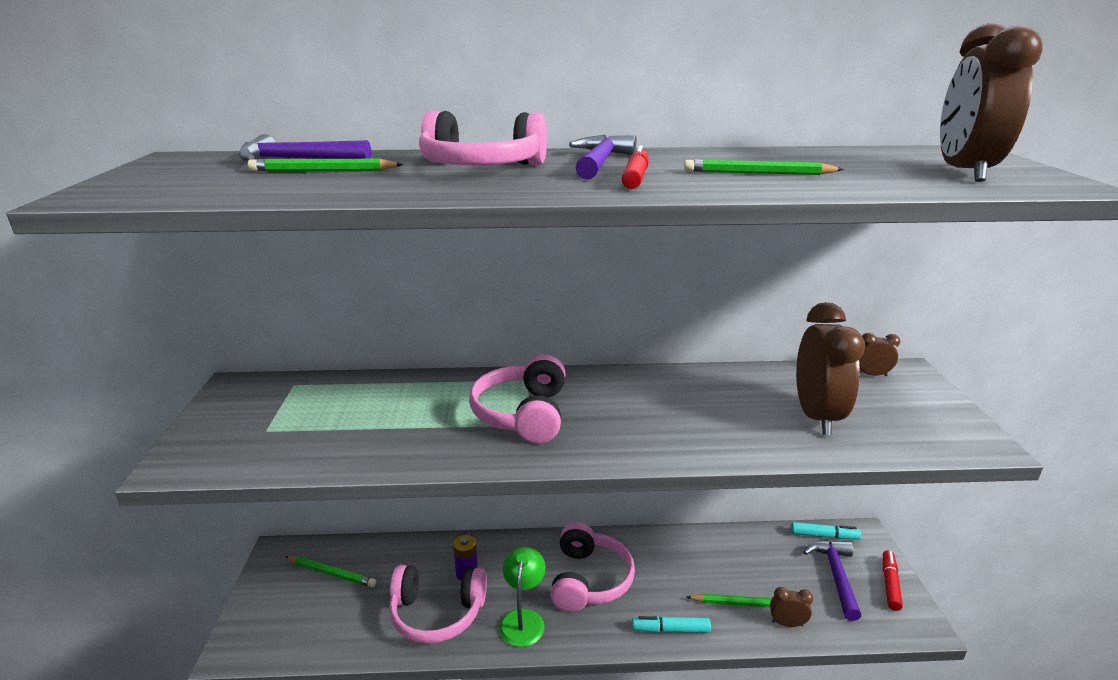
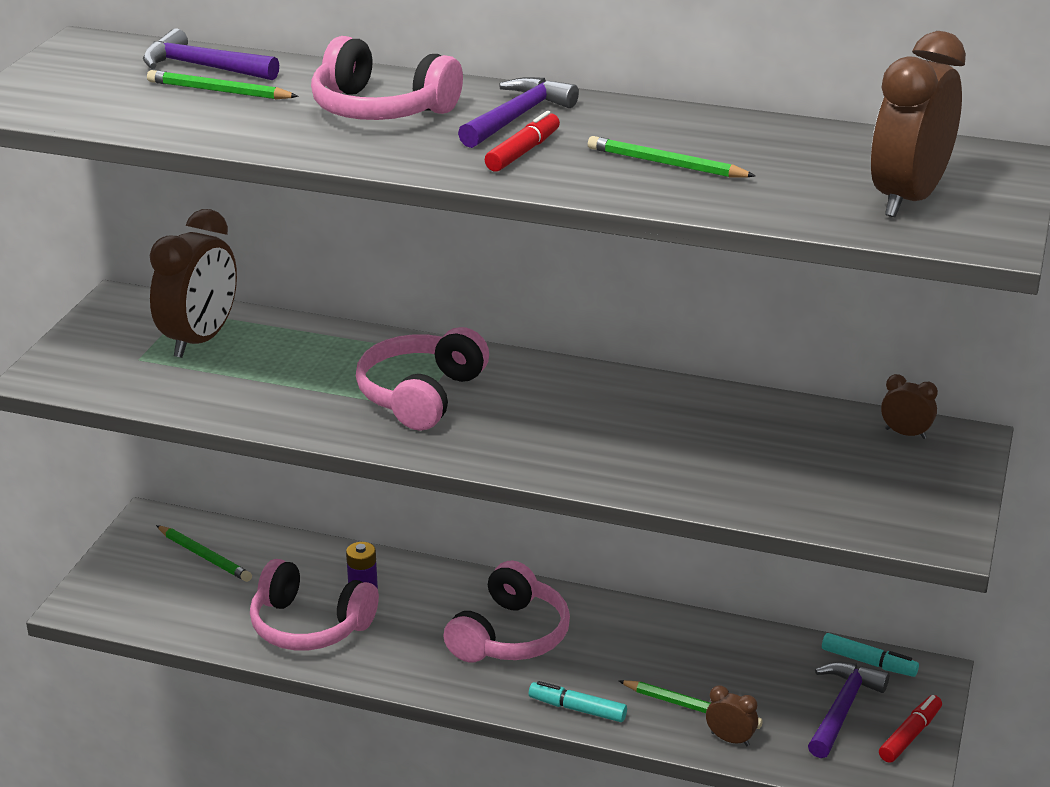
camera: 20 degrees right, 5 degrees up
green lamp [499,547,545,647] -> none
brown clock [796,302,865,435] -> brown clock moved to [150,209,237,358]

